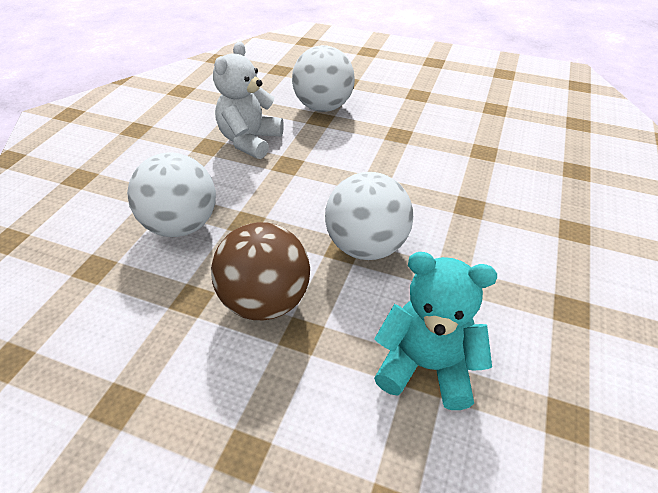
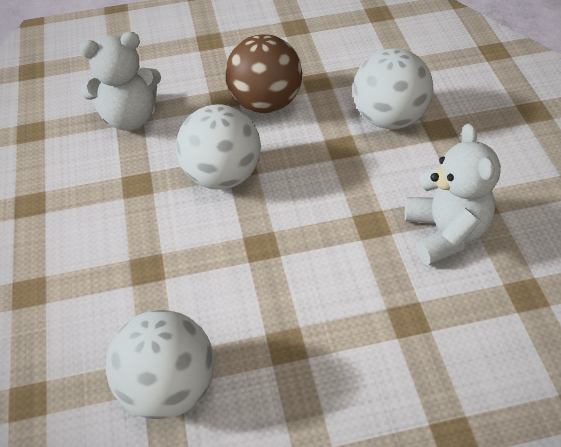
camera: 150 degrees right, 5 degrees up
white ball [292,45,355,112] -> white ball moved to [105,310,214,420]
turquoise teddy bear [374,252,497,410] -> white teddy bear [80,32,161,131]

